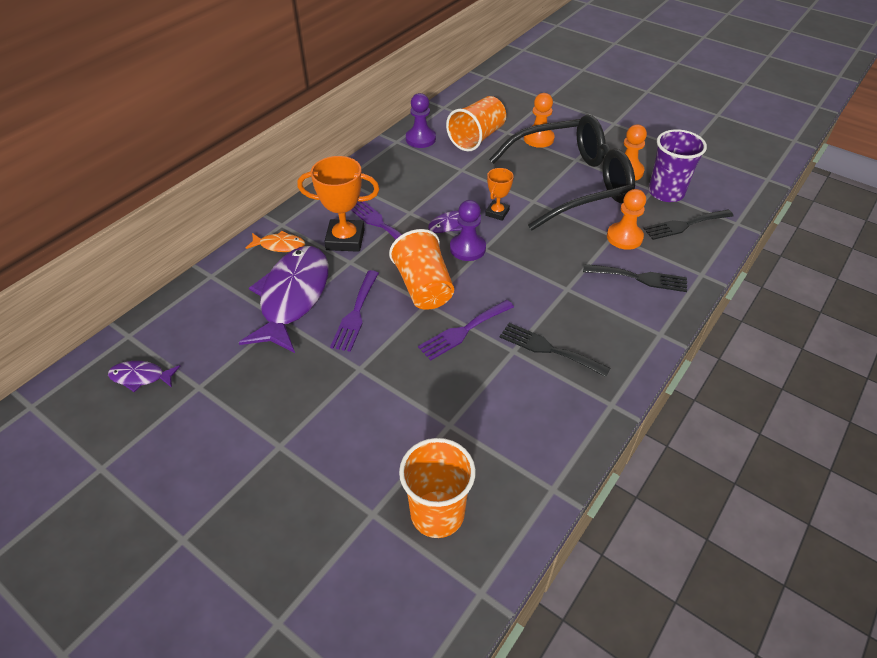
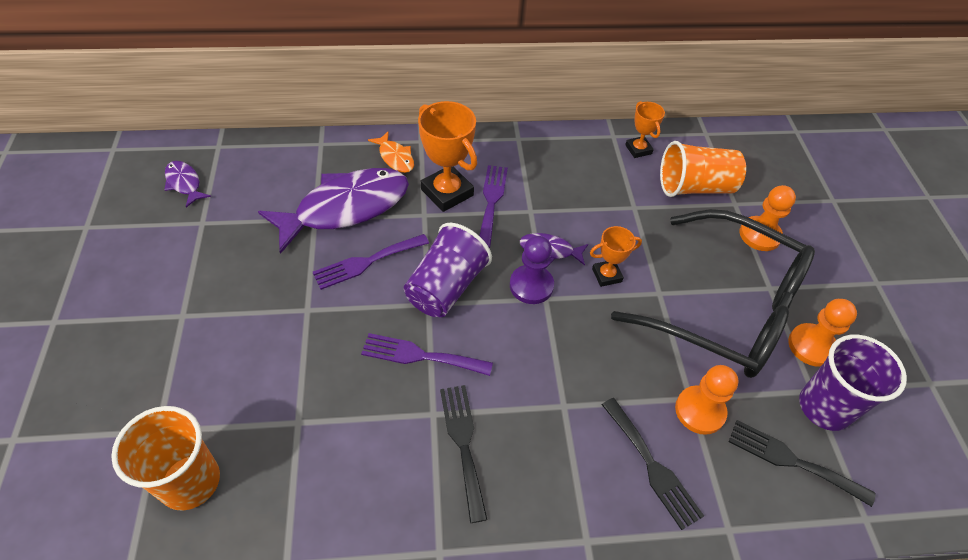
camera: 45 degrees right, 5 degrees up
orange cup [389,229,454,310] -> purple cup [404,223,492,317]
purple pawn [406,93,436,148] -> orange trophy [625,101,665,158]

